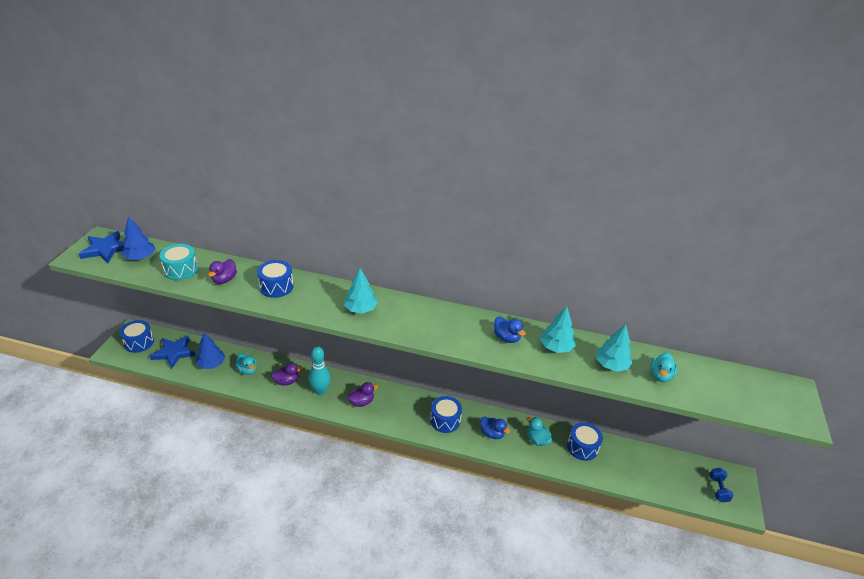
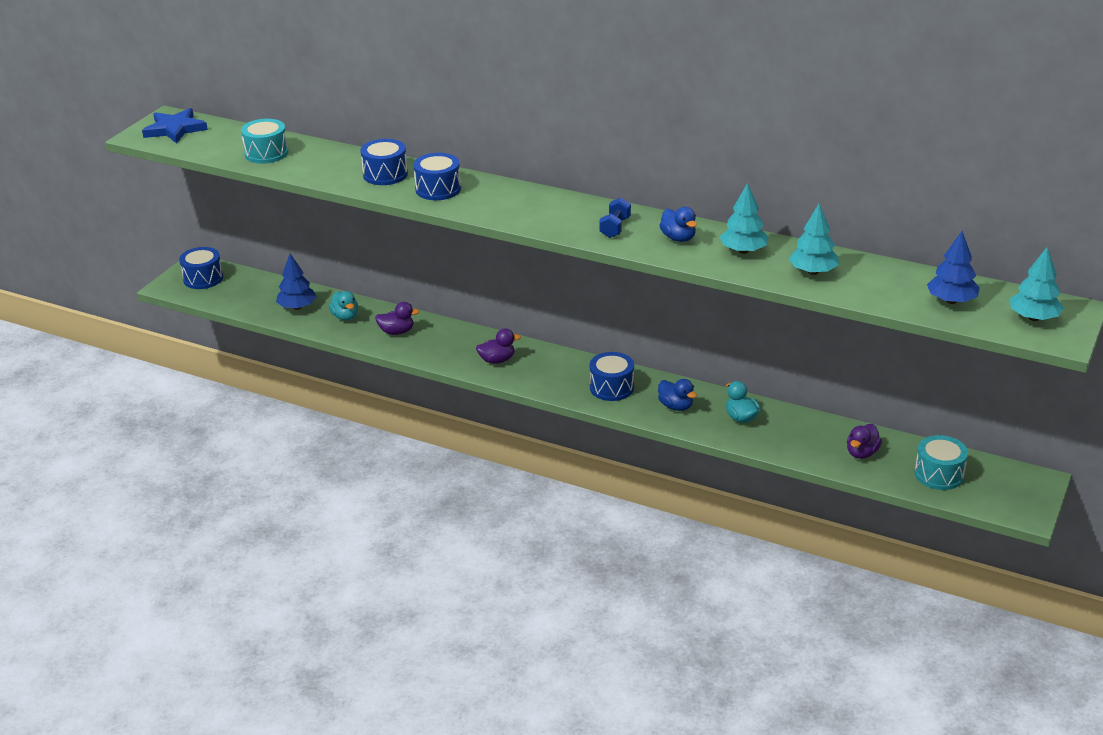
camera: 15 degrees right, 5 degrees down
blue tree [122,216,156,260] -> blue tree moved to [927,231,980,304]
blue star [150,336,196,369] -> none
purple duck [208,259,237,284] -> purple duck moved to [847,424,882,459]
turquoise bowling pin [309,346,331,395] -> none
turquoise tree [344,268,378,313] -> turquoise tree moved to [1010,247,1064,321]
blue drum [567,422,603,461] -> blue drum moved to [413,153,461,200]
turquoise duck [650,353,678,382] -> none
blue dumbbell [709,468,734,503] -> blue dumbbell moved to [599,198,631,238]
none -> turquoise drum [915,435,968,490]

